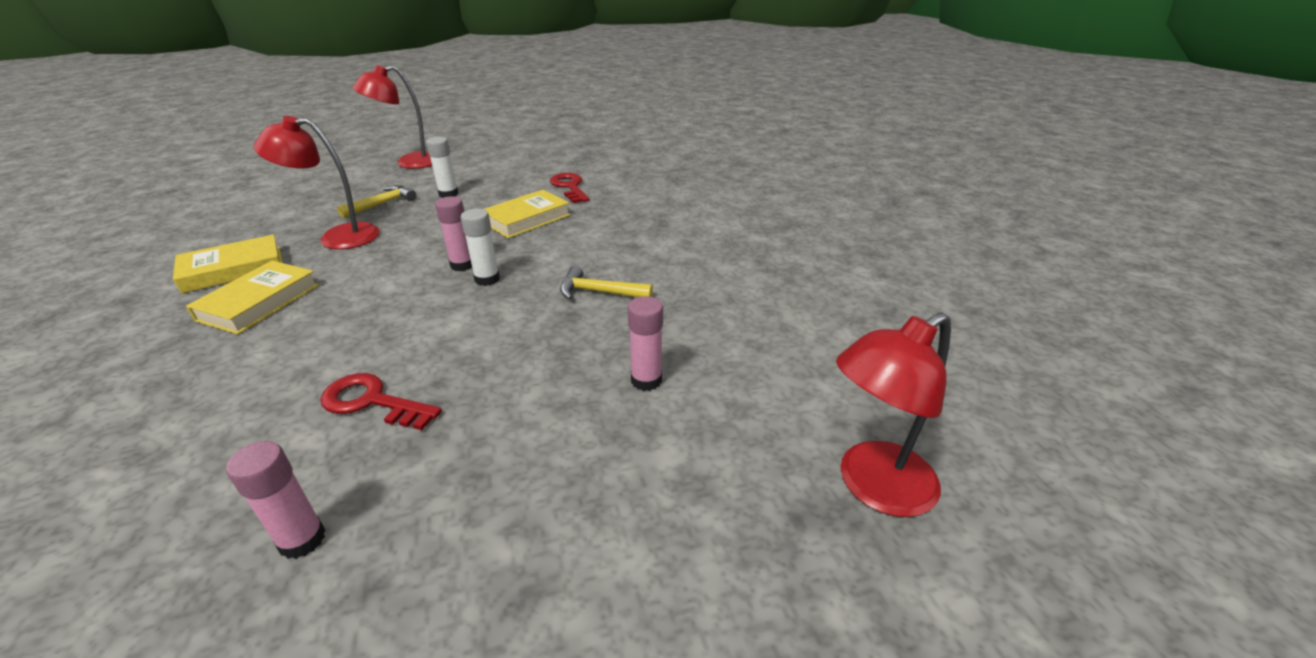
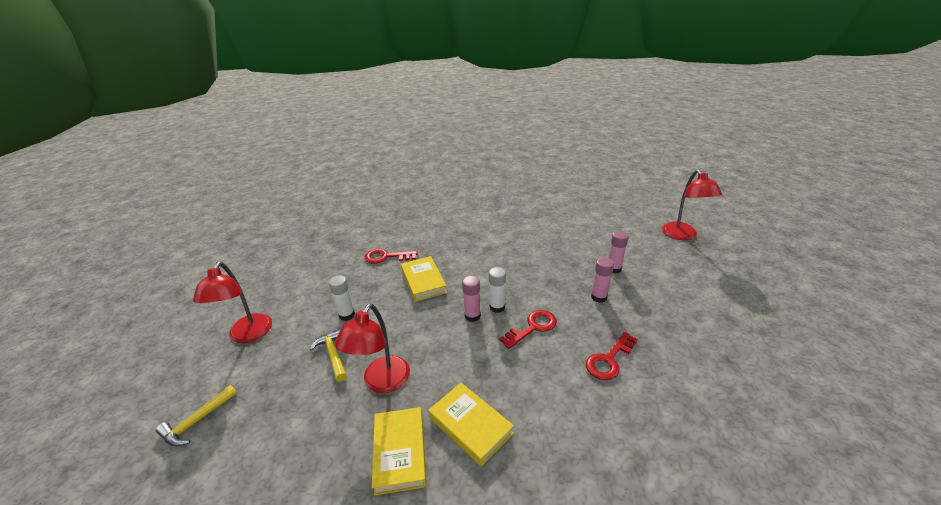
camera: 65 degrees left, 0 degrees up
pink glue stick [226,441,326,559] -> pink glue stick moved to [591,257,614,303]
yellow hammer [560,266,653,300] -> yellow hammer moved to [156,385,237,446]
none -> red key [499,310,557,349]

